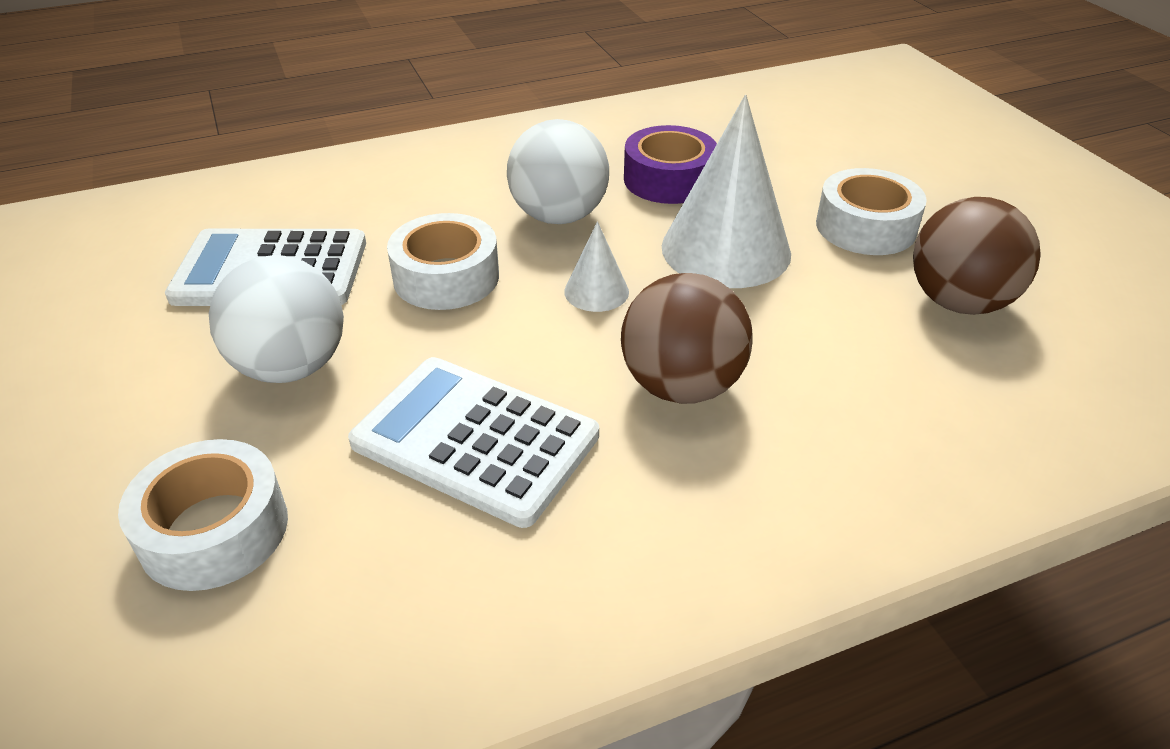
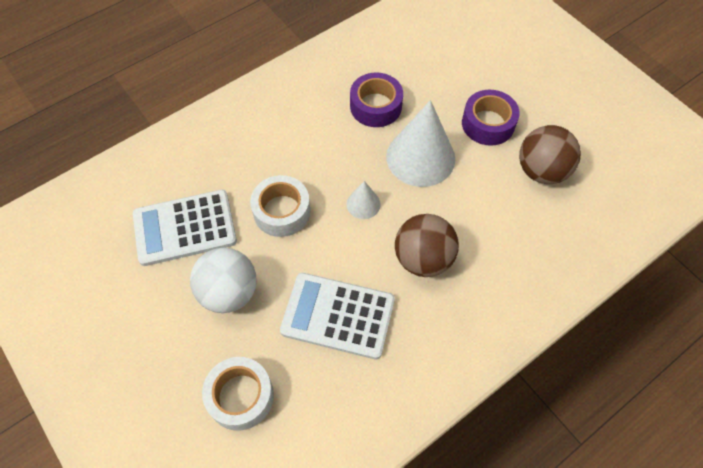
camera: 15 degrees left, 20 degrees up
white ball [507,119,609,224] -> none
white tape [816,168,927,255] -> purple tape [462,90,520,146]

